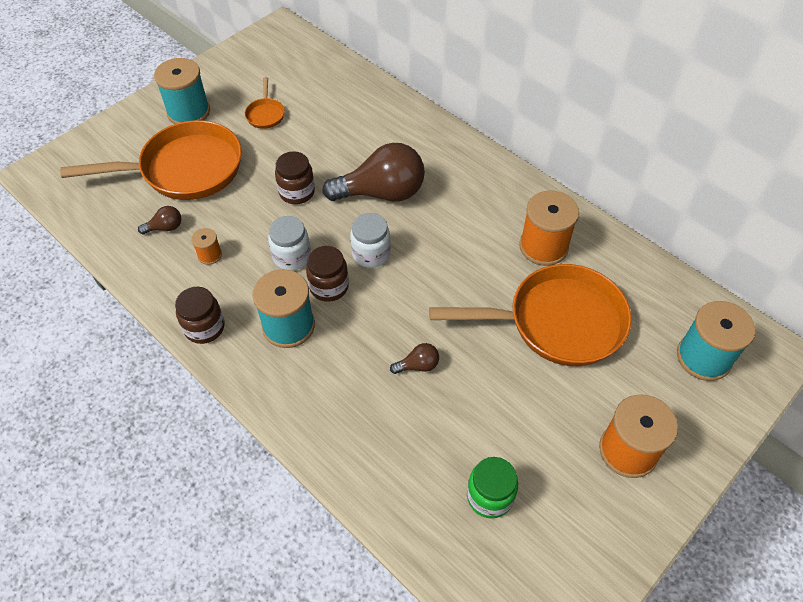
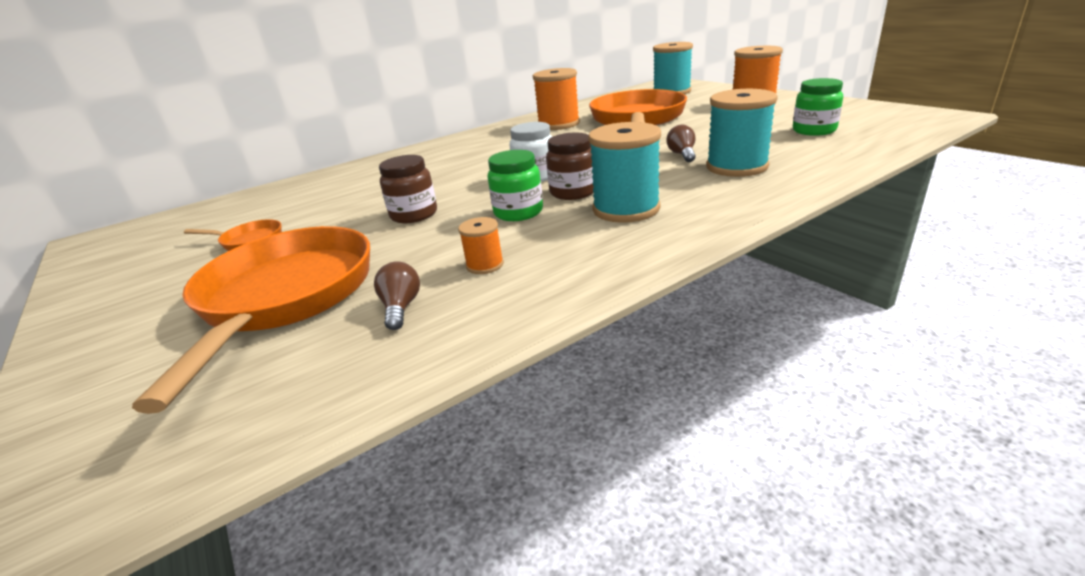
camera: 75 degrees left, 25 degrees down
turquoise spool [154,58,210,124] -> turquoise spool moved to [706,89,778,177]
brown jar [175,287,225,344] -> none
white jar [268,216,311,271] -> green jar [488,150,543,221]
brown light bulb [322,143,425,202] -> none

